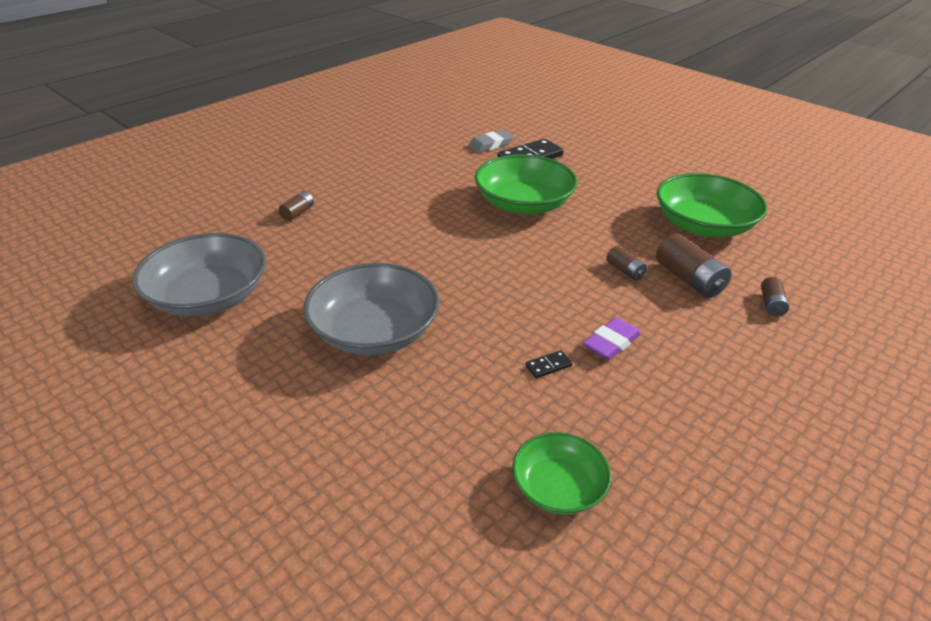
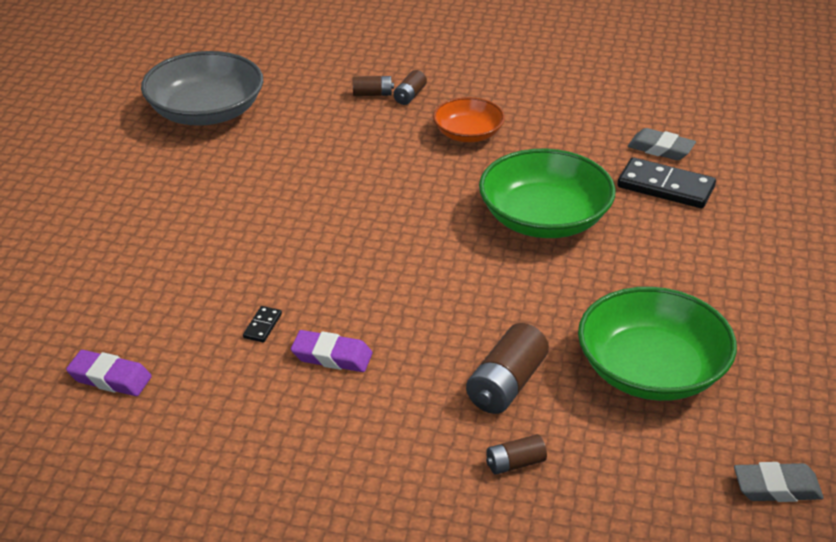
camera: 60 degrees right, 0 degrees up
grey bowl [303,263,439,356] -> none
green bowl [512,432,611,515] -> purple eraser [66,350,152,396]
black domino [526,350,573,378] -> black domino turned 75 degrees clockwise [243,306,282,342]
brown battery [606,246,647,280] -> brown battery moved to [393,70,427,105]
none -> orange bowl [433,97,505,142]
none -> grey eraser [734,462,824,502]

